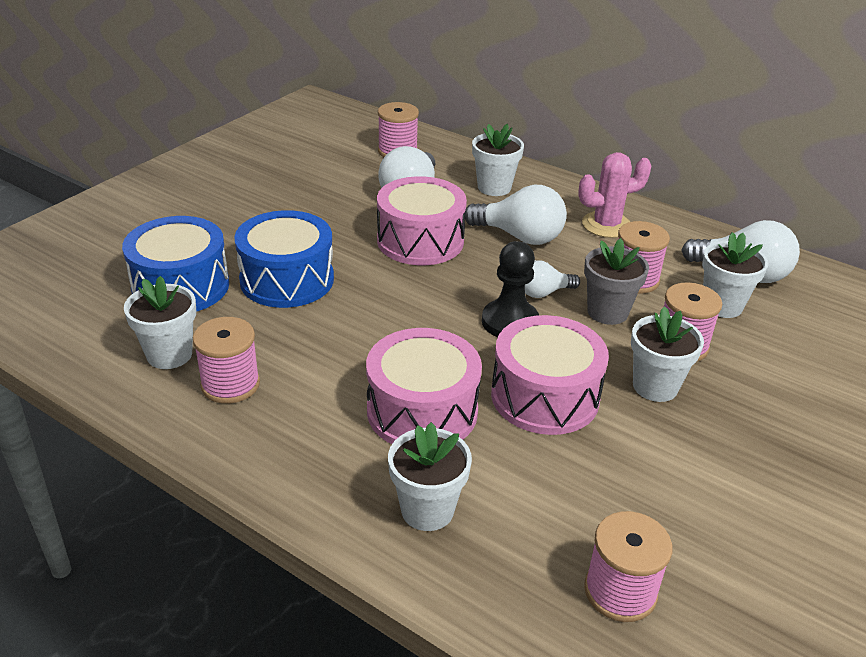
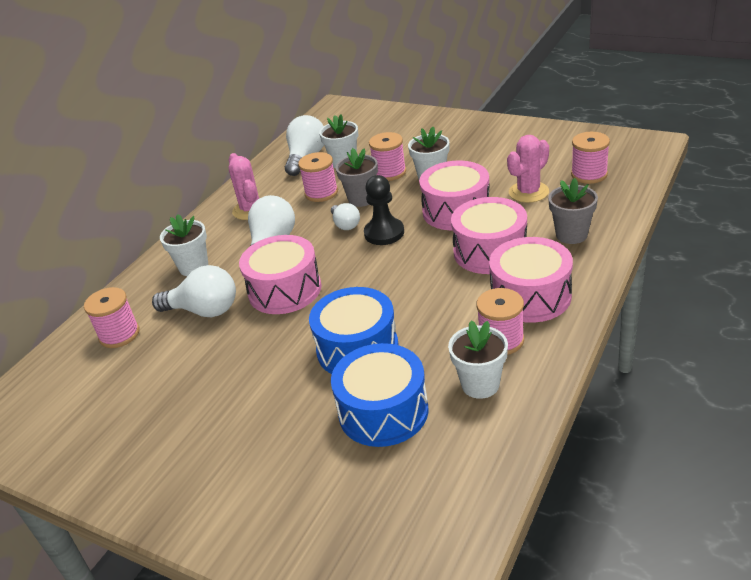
camera: 90 degrees left, 0 degrees up
white flower pot [388,422,472,531] -> grey flower pot [548,178,598,244]
none -> pink drum [489,237,573,323]
none -> pink cactus [507,135,549,203]

